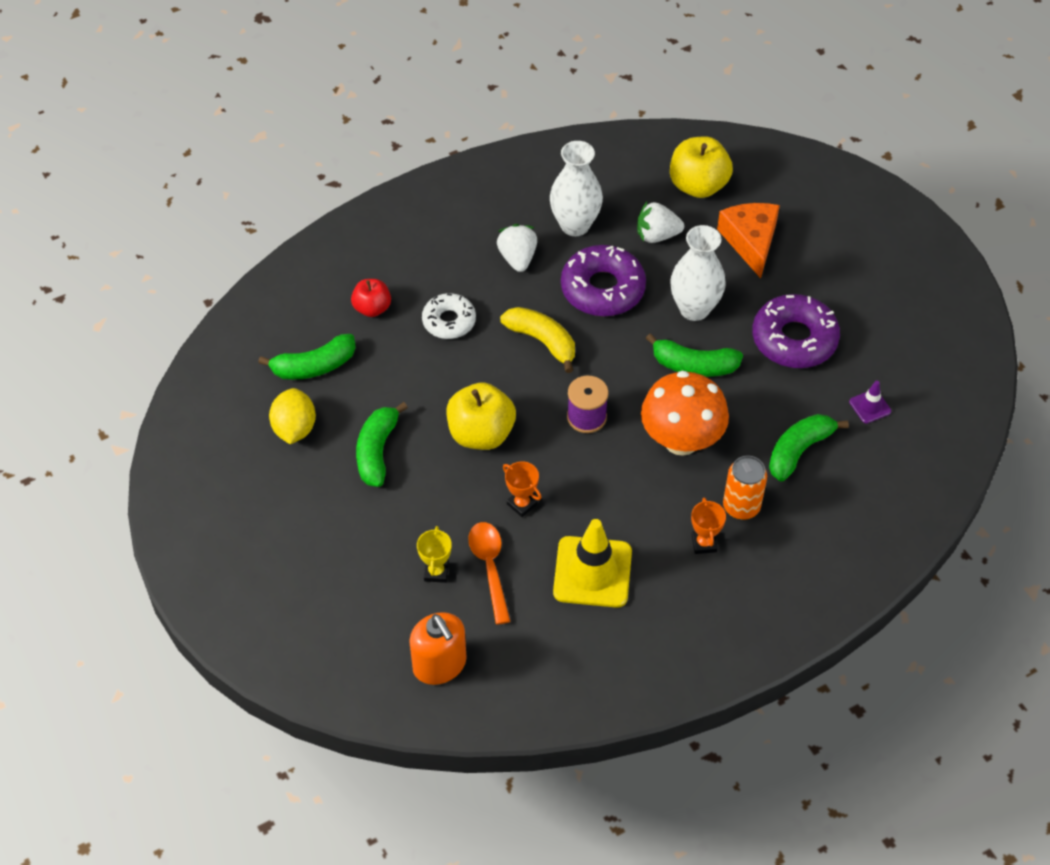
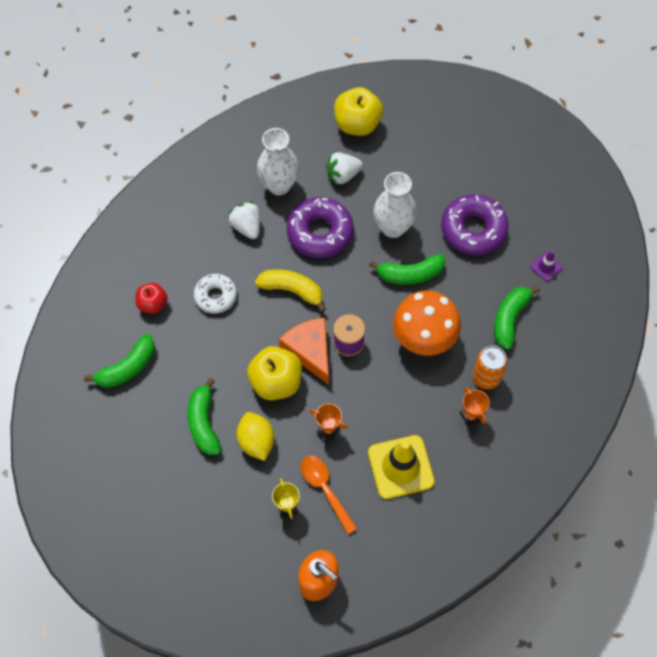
camera: 20 degrees left, 10 degrees up
yellow lemon [269,388,316,444] -> yellow lemon moved to [237,412,274,461]
orange cheese [717,203,780,278] -> orange cheese moved to [279,318,329,385]

